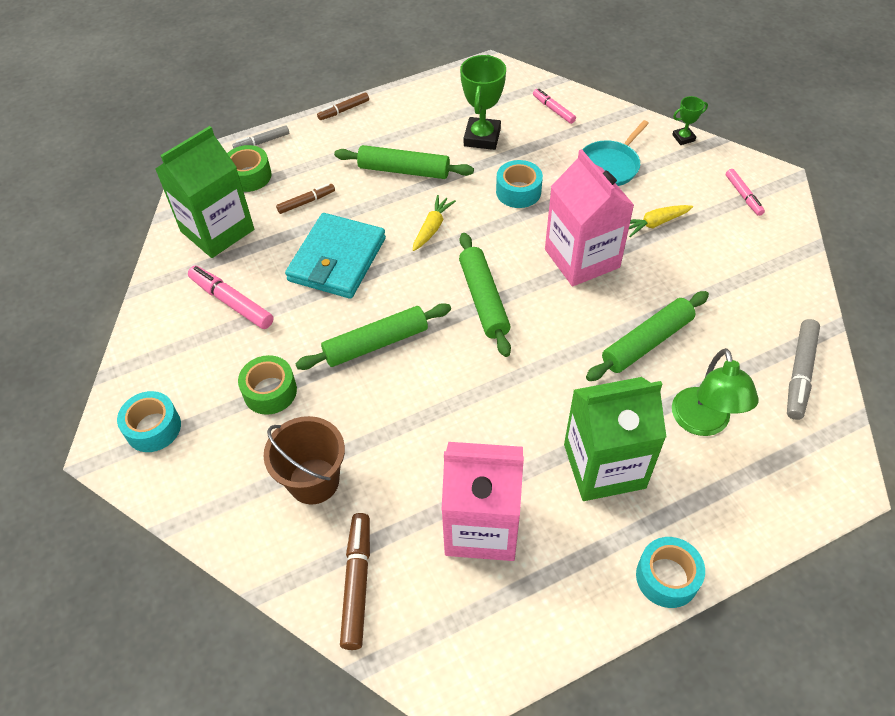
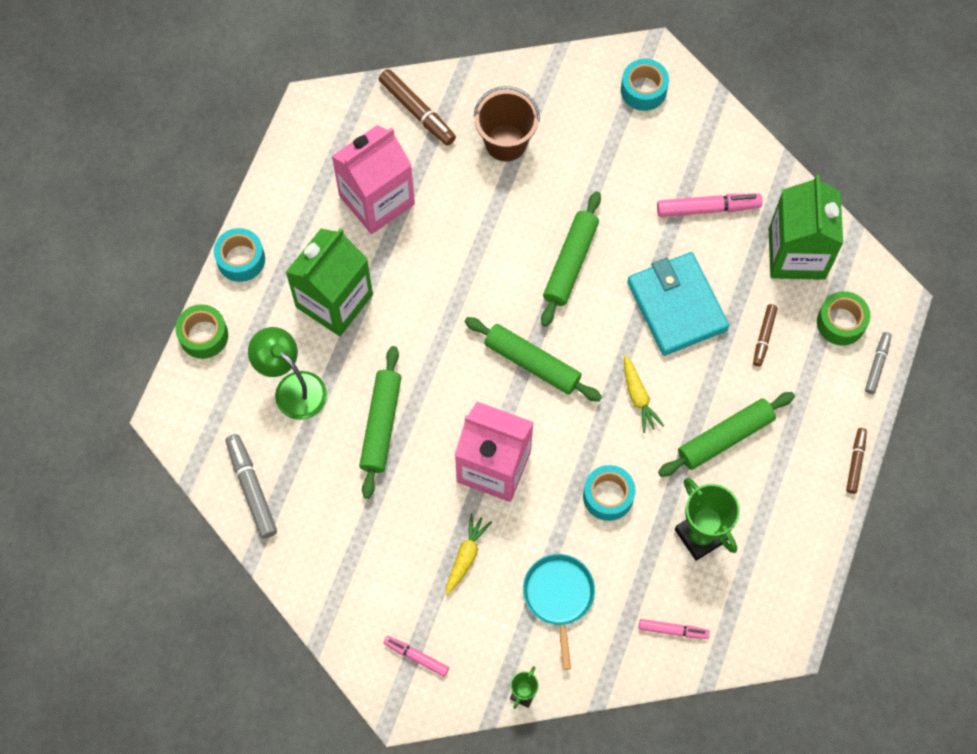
camera: 135 degrees right, 15 degrees up
green tape [238,355,297,415] -> green tape moved to [175,304,228,359]

